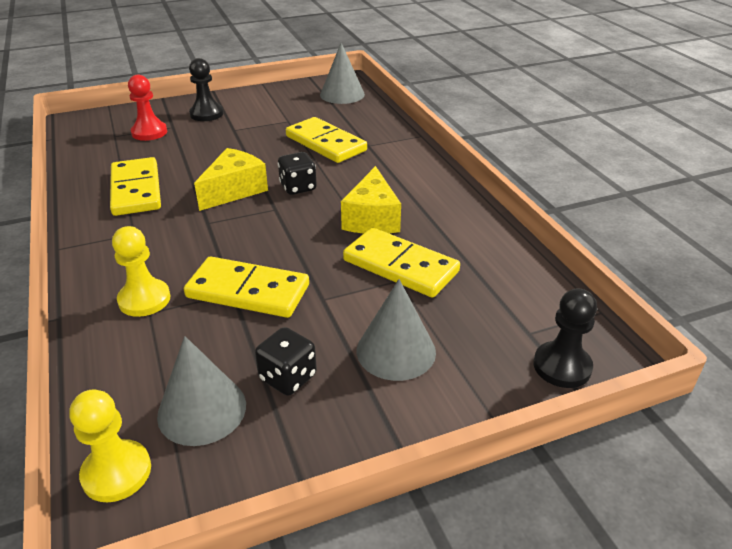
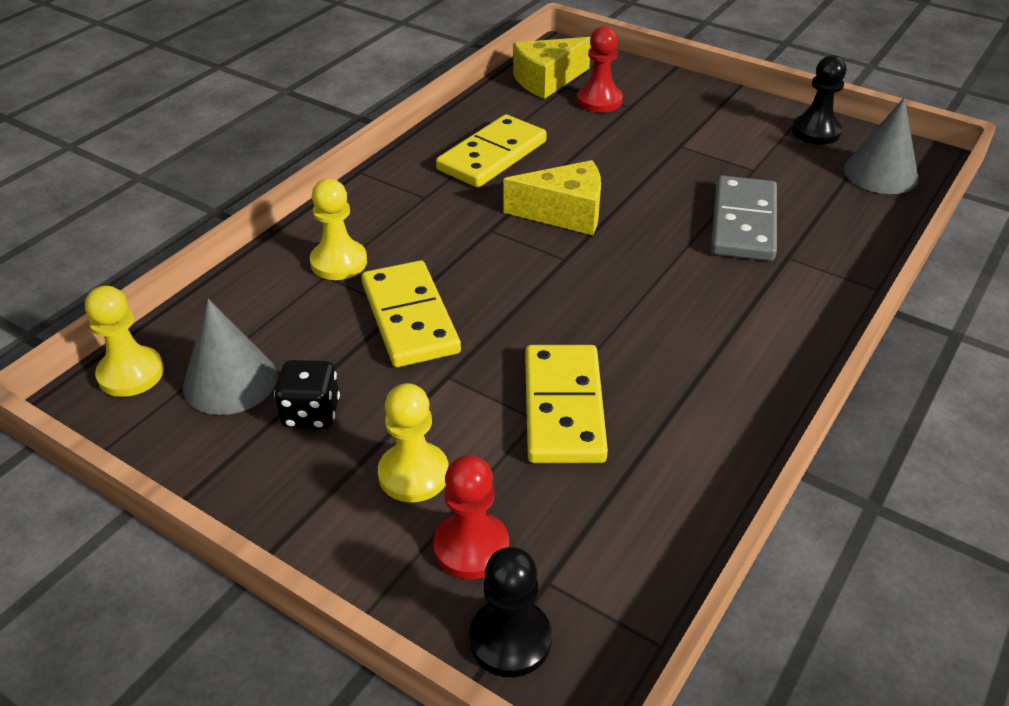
camera: 55 degrees right, 5 degrees up
black pawn [189,58,223,121] -> black pawn moved to [792,55,847,145]
black dice [278,152,317,195] -> none
yellow domino [286,117,367,163] -> grey domino [711,175,777,261]
yellow cheese [341,166,401,234] -> yellow cheese moved to [513,37,591,99]
grey cone [357,279,436,381] -> yellow pawn [378,383,449,502]
none -> red pawn [433,455,509,579]

